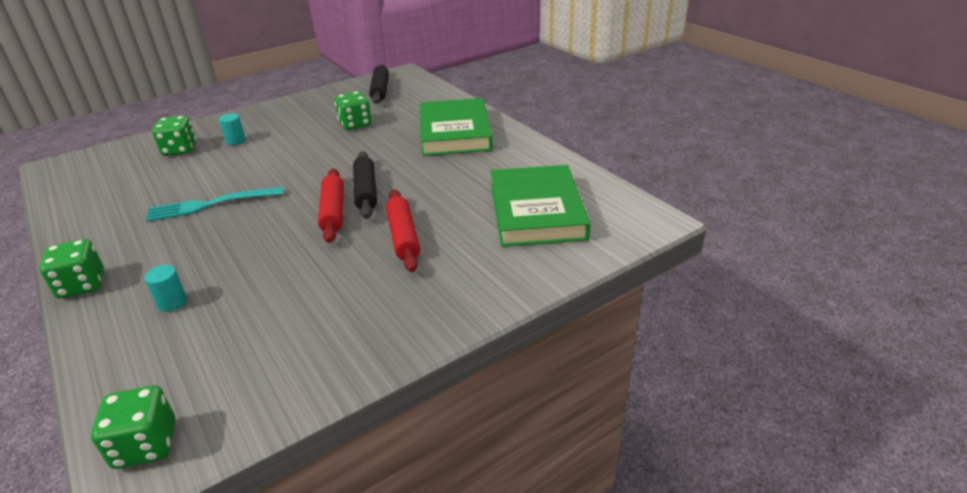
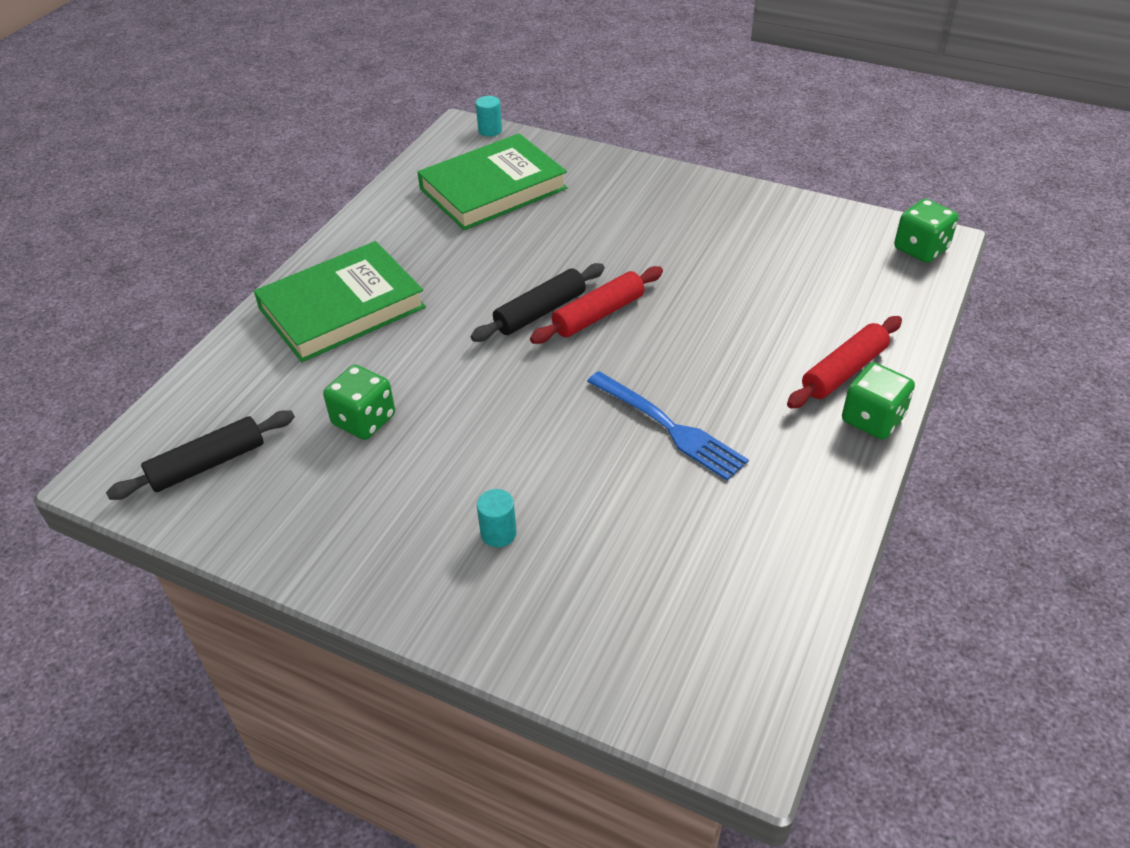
camera: 120 degrees left, 10 degrees up
turquoise cylinder [144,265,187,312] -> turquoise cylinder moved to [476,96,502,137]
turquoise fork [146,187,283,222] -> blue fork [587,371,749,481]
green dice [152,116,196,156] -> none
red rolling pin [386,189,420,272] -> red rolling pin moved to [787,316,902,409]

